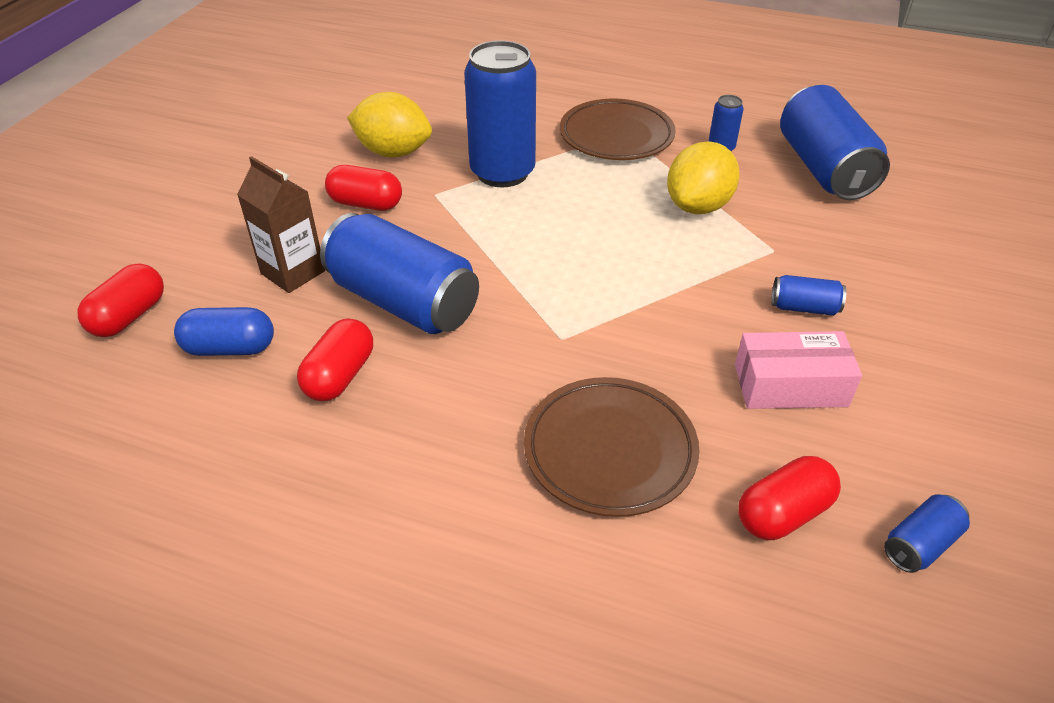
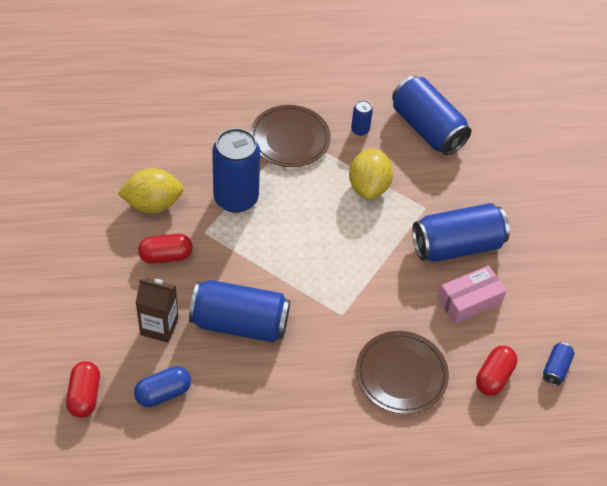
camera: 30 degrees left, 10 degrees up
red capsule [297,318,373,401] -> none
blue can [771,275,846,316] -> blue can [412,203,510,262], size x2.29

